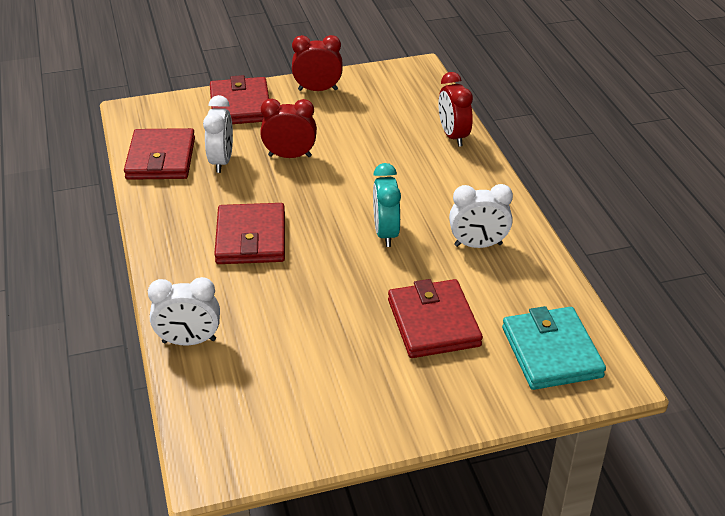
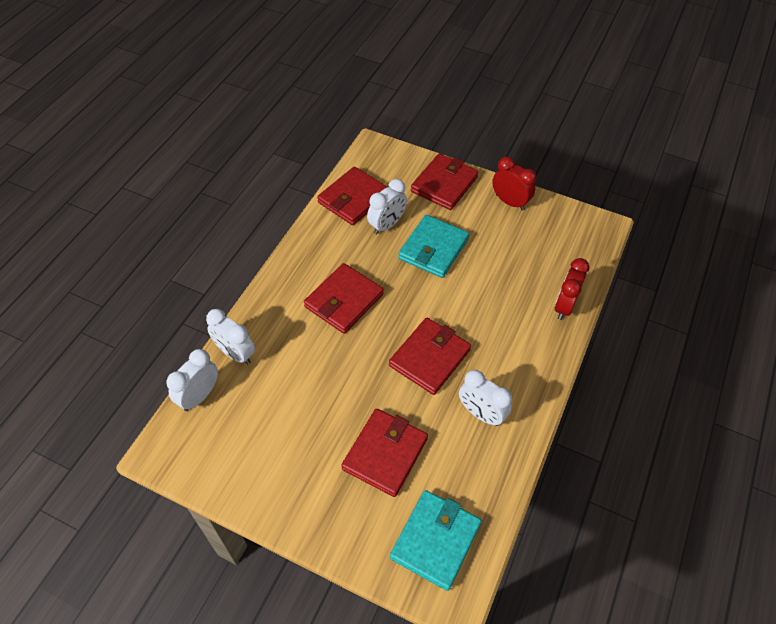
camera: 40 degrees right, 15 degrees up
red clock [260,99,317,158] -> turquoise wallet [398,215,469,278]
turquoise clock [373,163,401,247] -> red wallet [389,318,471,395]
none -> white clock [167,349,218,411]

